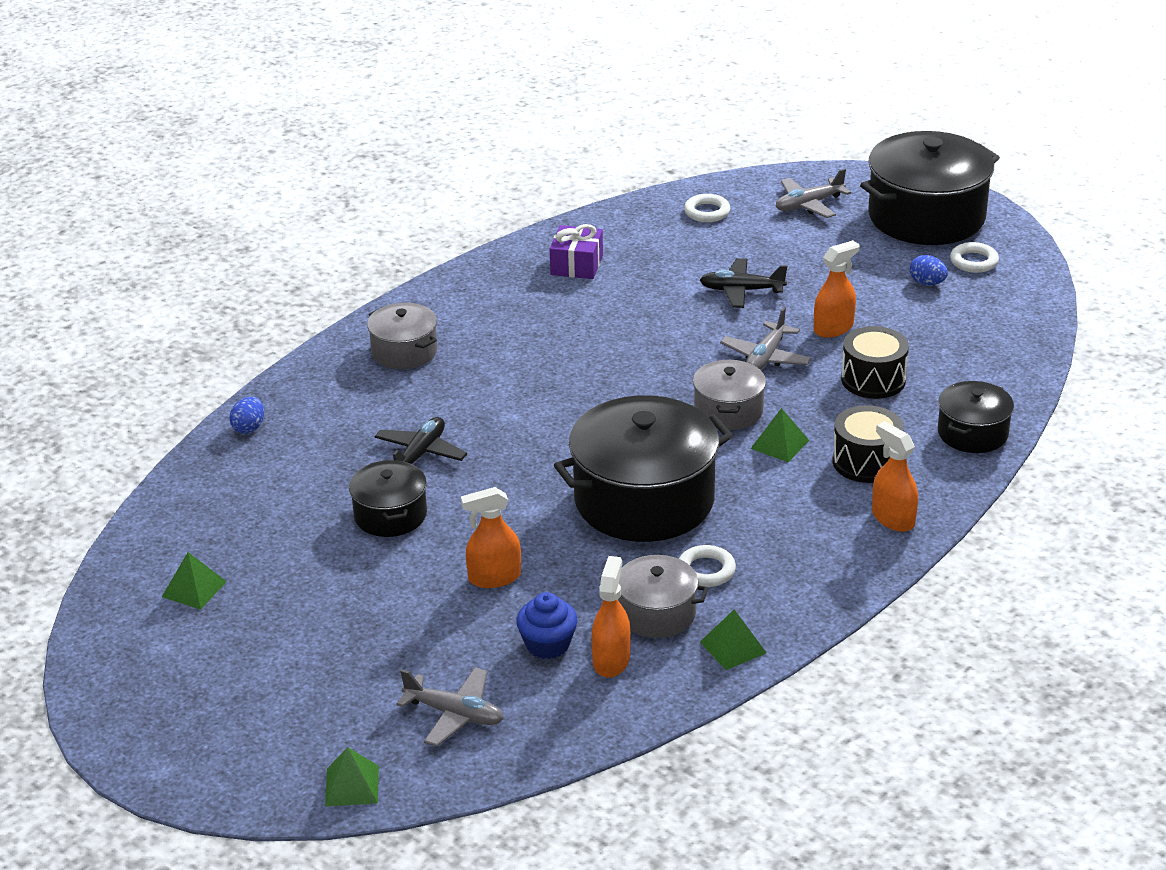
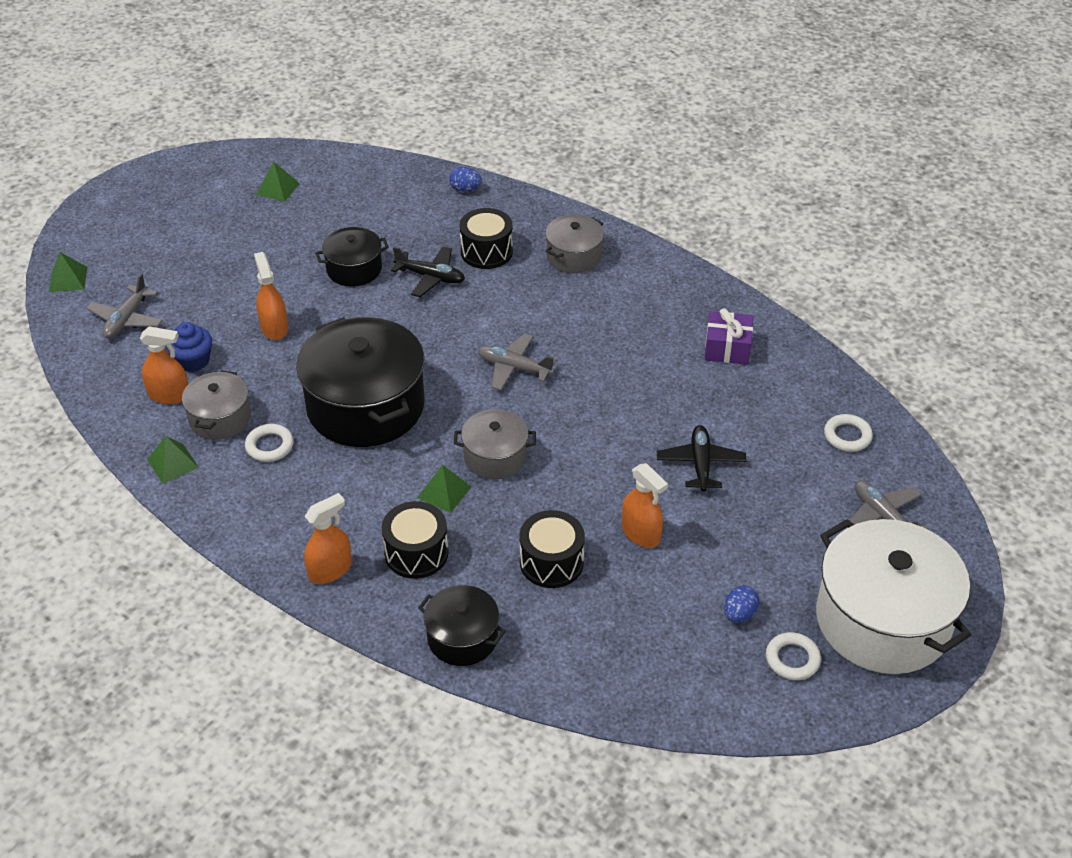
camera: 85 degrees right, 10 degrees up
grey plane [720,307,811,370] -> grey plane moved to [478,333,556,390]
black pot [860,131,1000,245] -> white pot [816,519,971,674]
none -> black drum [459,208,513,269]

